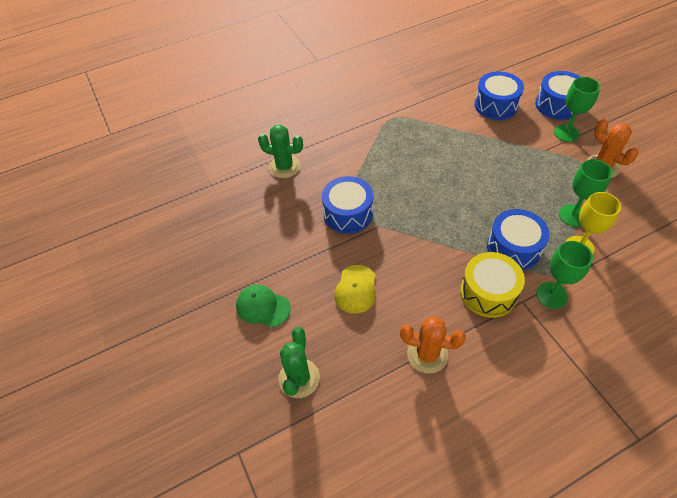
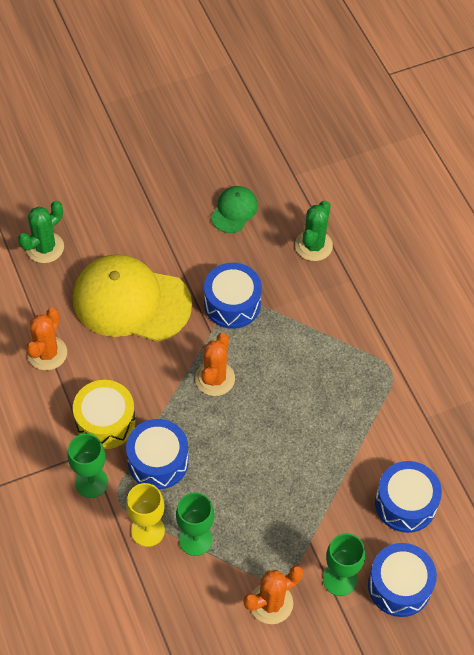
camera: 90 degrees right, 5 degrees up
green cap [236,285,291,328] -> green cap moved to [211,186,258,233]
green cactus [278,327,320,398] -> green cactus turned 60 degrees counterclockwise [18,201,64,263]
yellow cap [335,265,376,314] -> yellow cap [73,254,192,341], size x2.09
none -> orange cactus [195,333,235,396]

